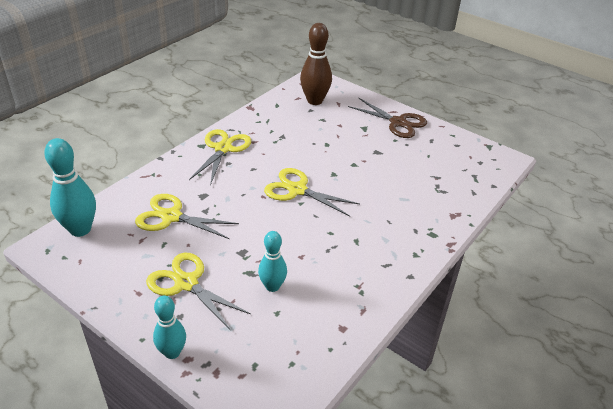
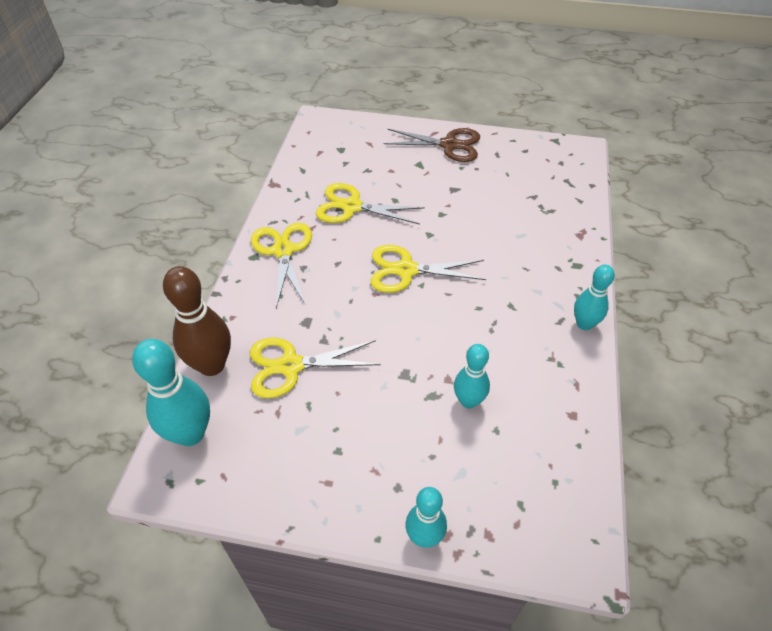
camera: 25 degrees left, 10 degrees up
yellow scissors [146,253,251,331] -> yellow scissors moved to [316,183,425,225]
brown bowling pin [300,23,332,105] -> brown bowling pin moved to [163,266,231,376]
none -> turquoise bowling pin [574,265,615,330]

